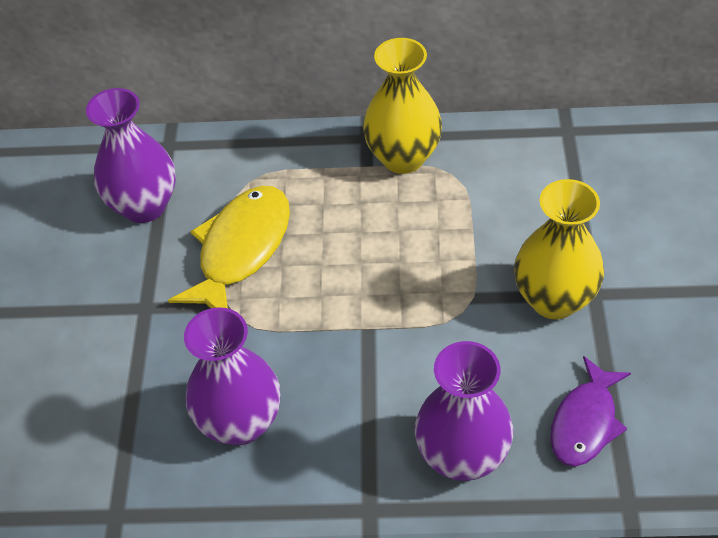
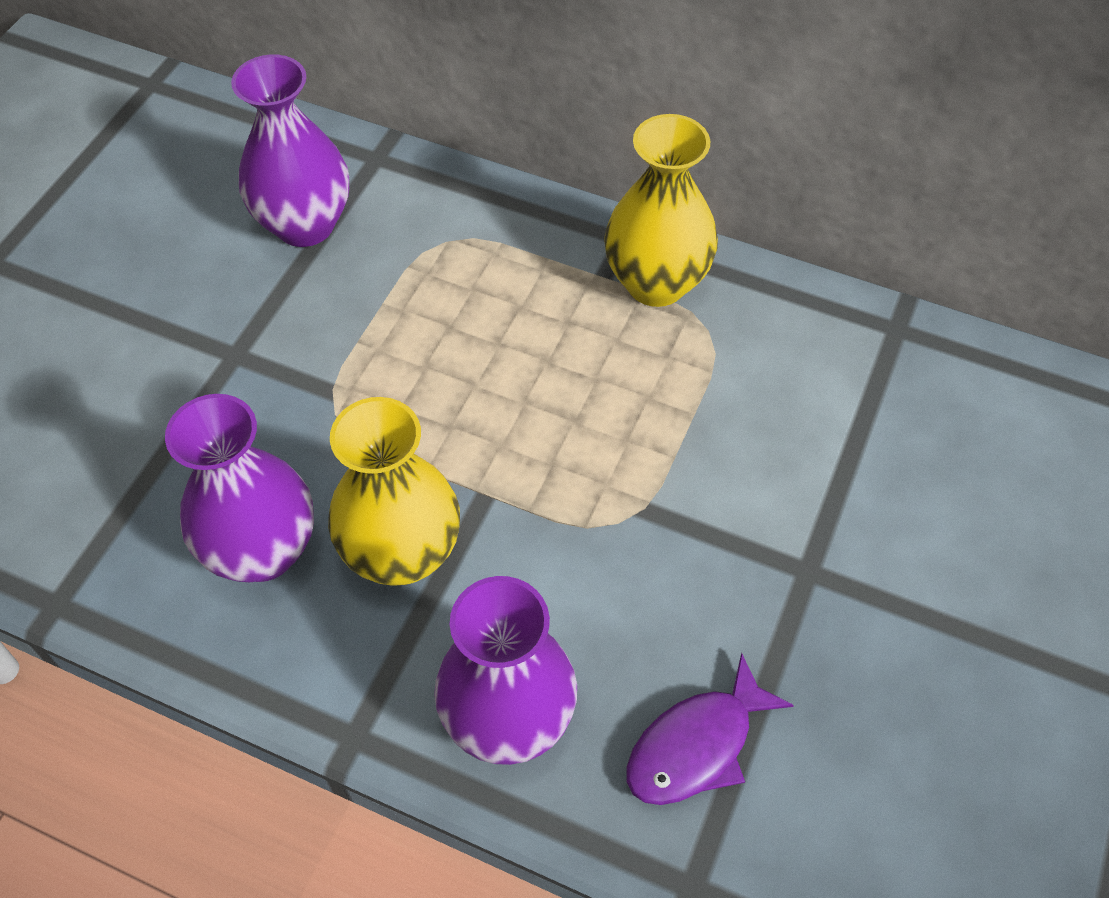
camera: 20 degrees right, 5 degrees up
yellow fish [168,186,290,308] -> none
yellow vase [514,179,604,319] -> yellow vase moved to [328,397,460,586]

